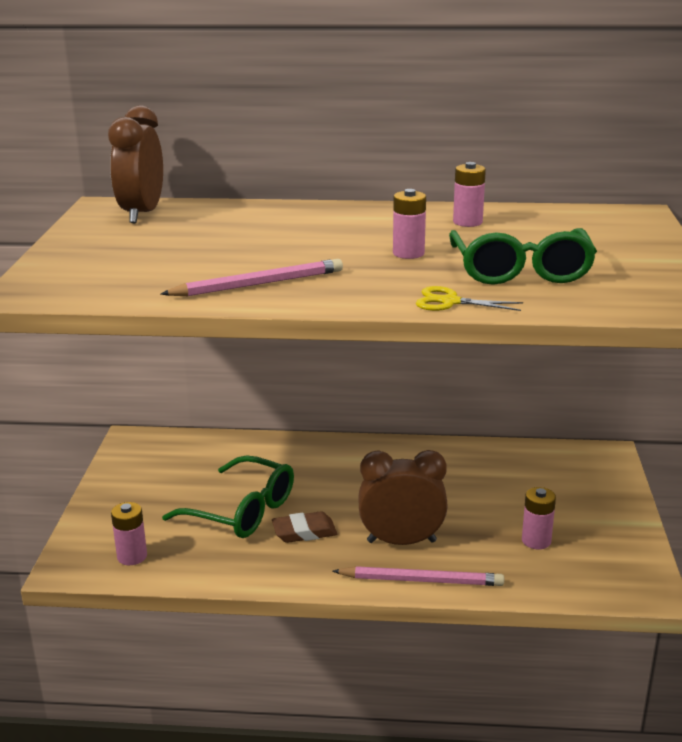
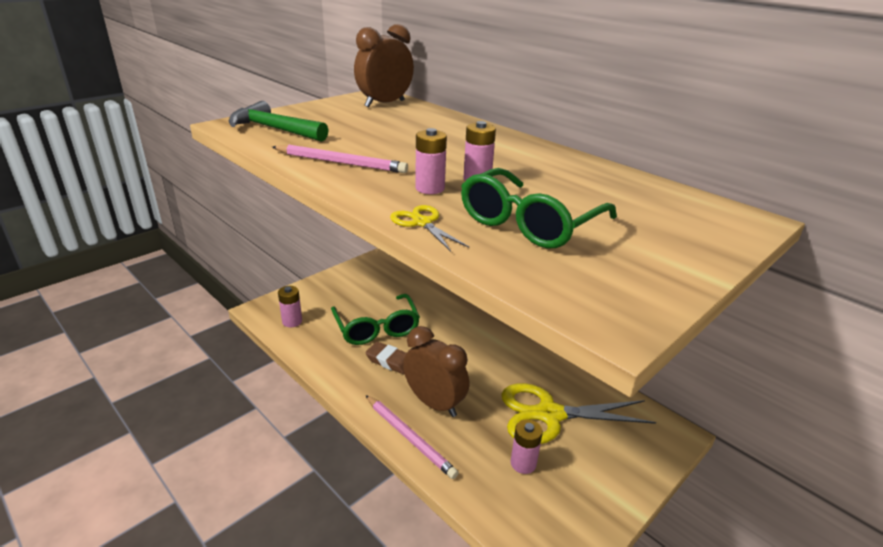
camera: 40 degrees right, 5 degrees up
pink battery [453,162,486,227] -> pink battery moved to [415,128,447,194]
none -> green hammer [229,101,329,142]
none -> yellow scissors [501,383,656,444]

